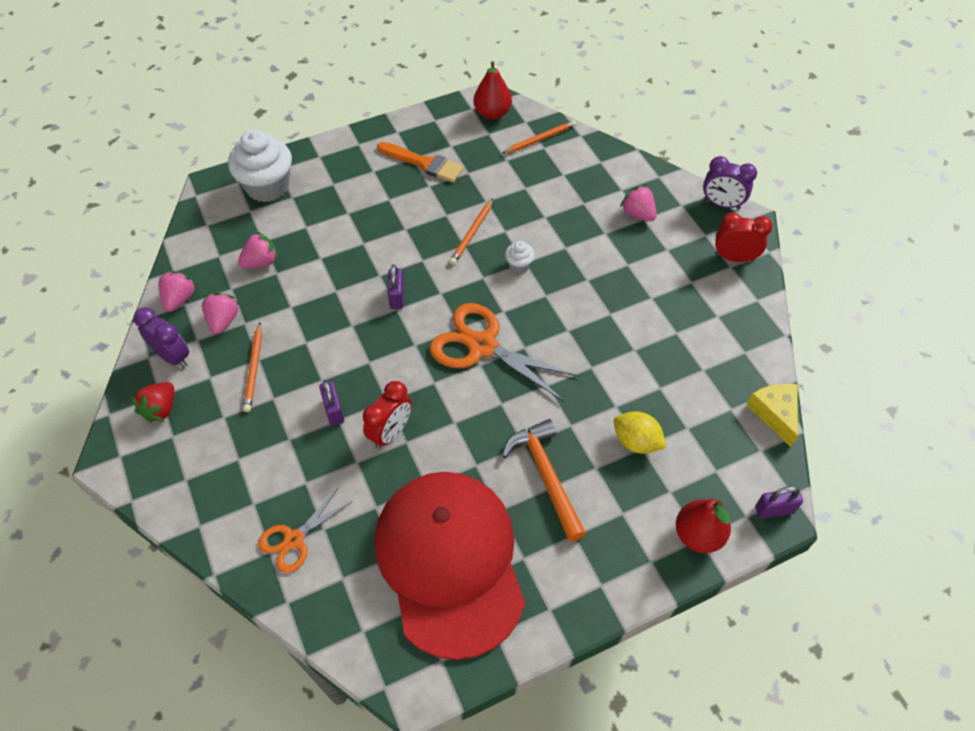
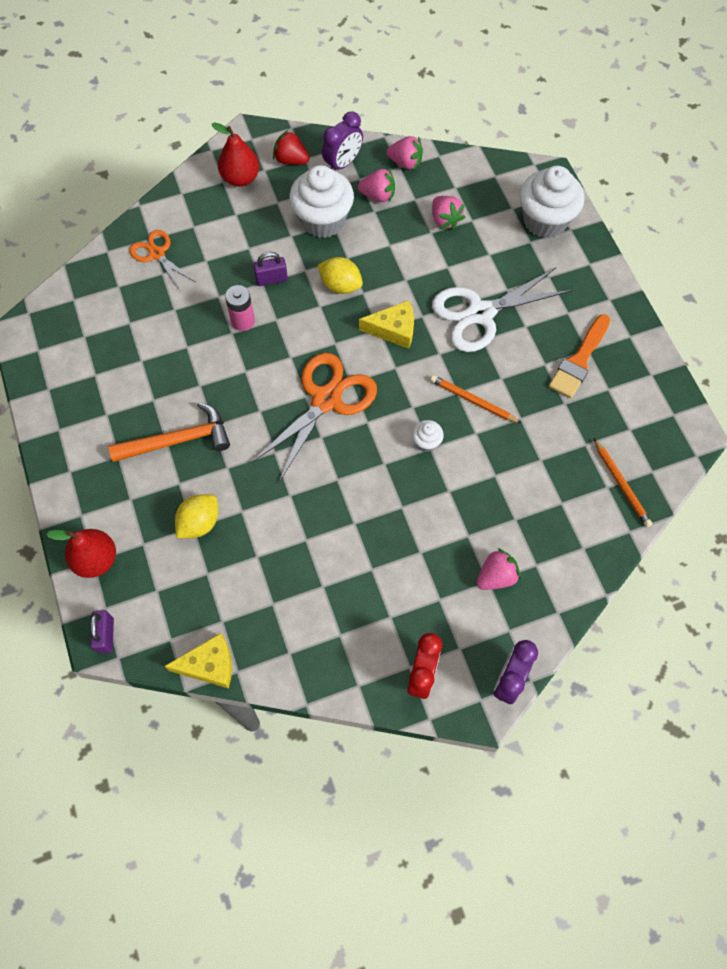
camera: 95 degrees right, 10 degrees up
orange pencil [243,323,262,412] -> white cupcake [289,165,354,238]
red clock [363,381,412,449] -> pink battery [225,285,255,331]
red cap [375,472,525,660] -> none
purple padlock [388,265,404,309] -> yellow cheese [359,300,414,349]
red pear [474,61,512,120] -> red pear moved to [212,122,259,187]
none -> yellow lemon [318,257,363,294]
none -> white scissors [432,267,573,352]

